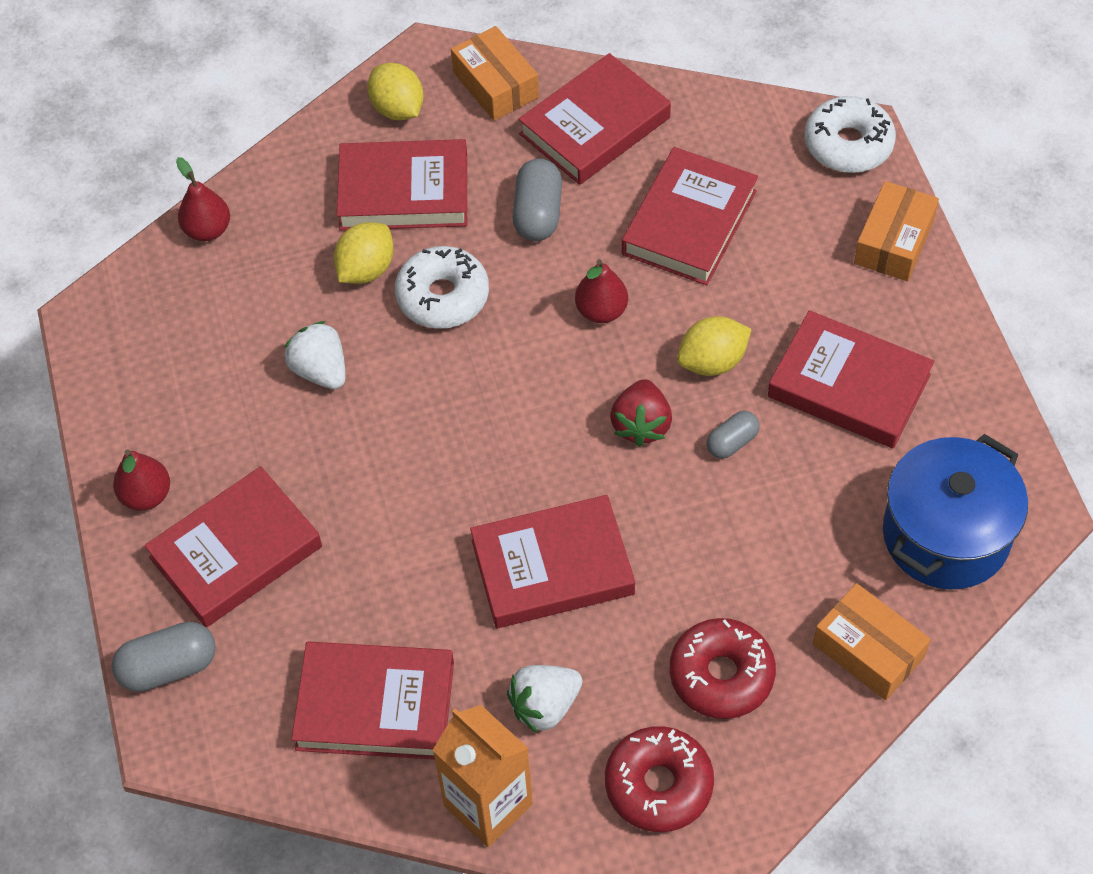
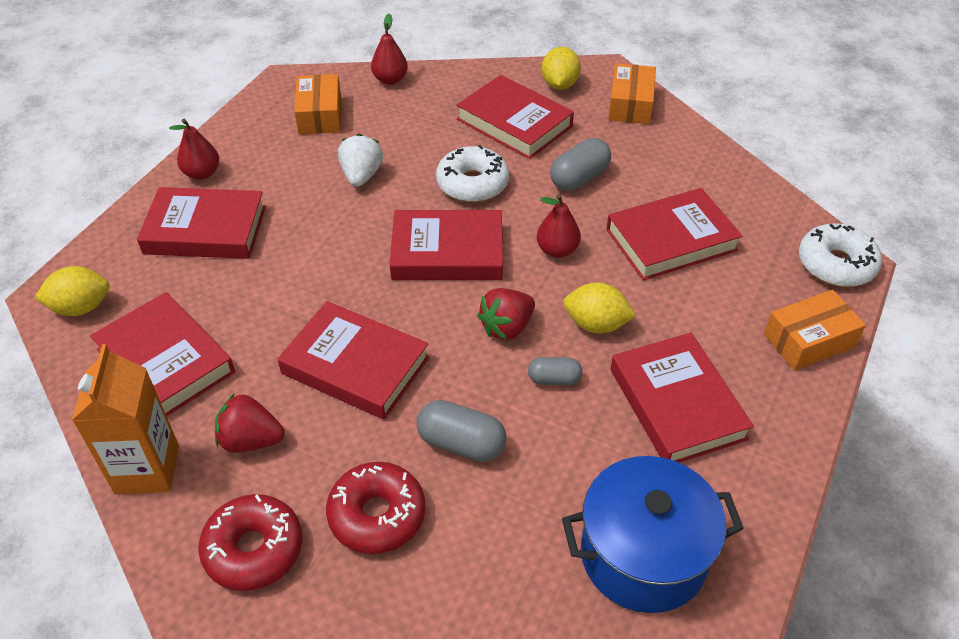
camera: 40 degrees right, 10 degrees down
grey capsule [112,622,216,692] -> grey capsule moved to [417,400,507,462]
yellow lemon [334,222,394,284] -> yellow lemon moved to [34,266,110,316]
white strawberry [507,665,582,733] -> red strawberry [215,393,284,452]
red book [518,53,671,185] -> red book moved to [390,210,503,280]
orange box [813,583,931,700] -> orange box moved to [294,74,341,134]

